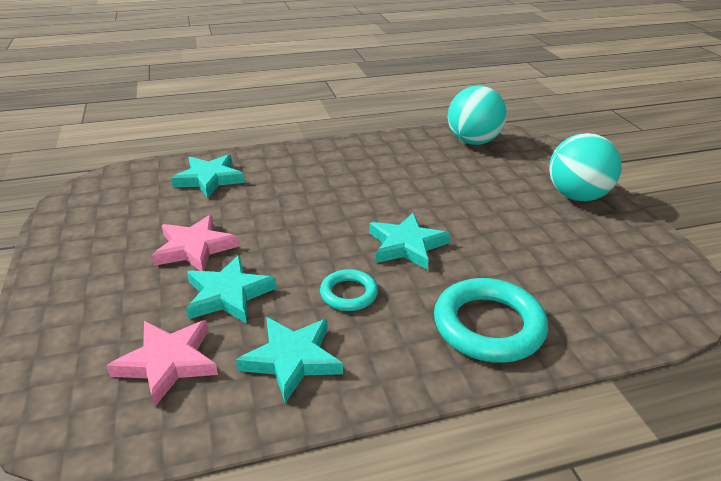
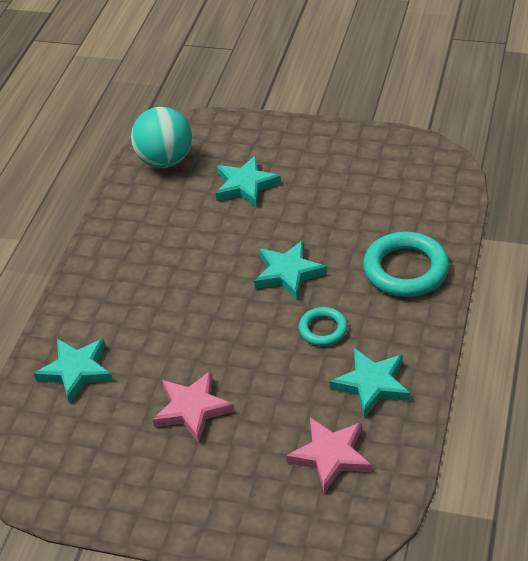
camera: 55 degrees left, 10 degrees up
turquoise star [186,255,277,324] -> turquoise star moved to [215,155,281,208]
turquoise ball [549,133,622,201] -> none

